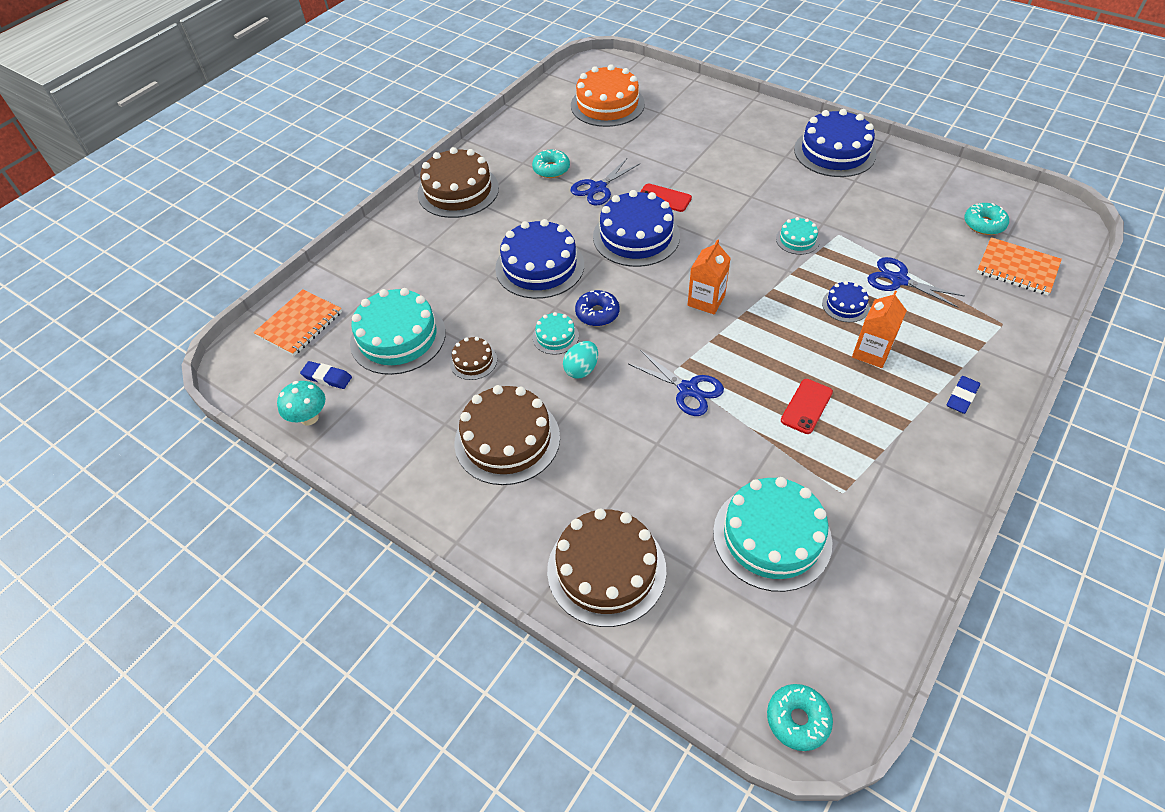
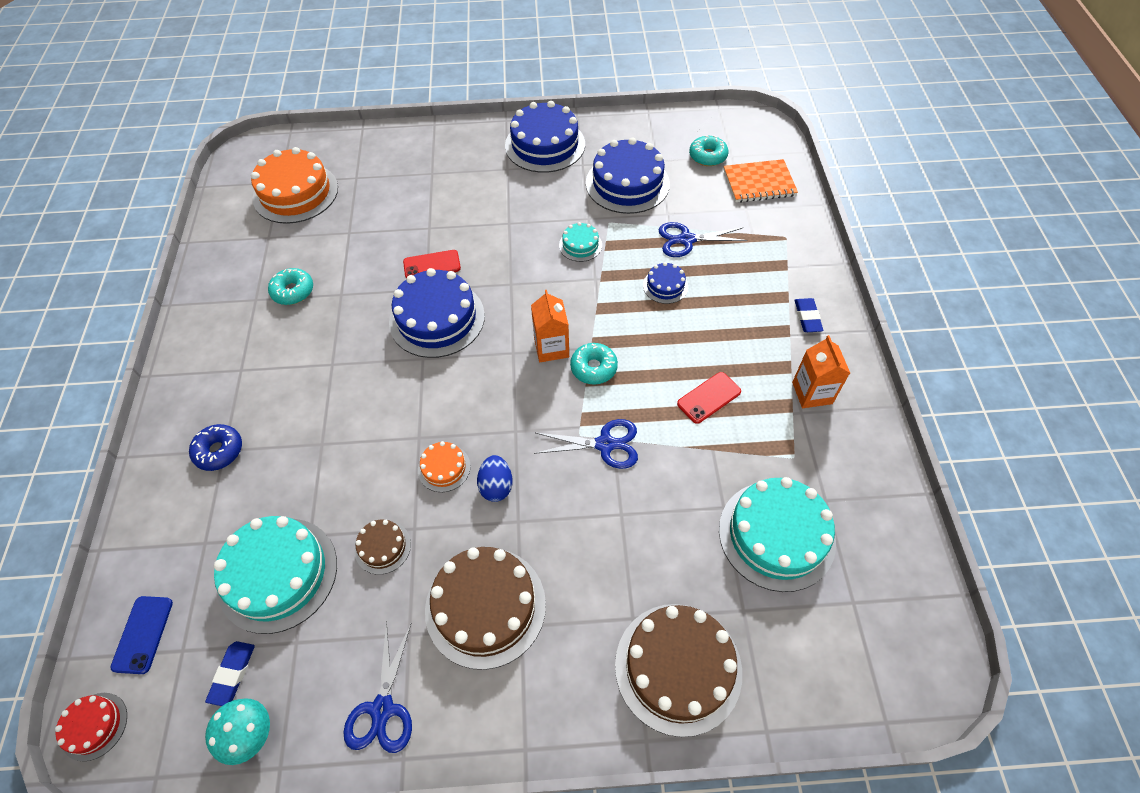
camera: 40 degrees left, 5 degrees up
orange notebook [254,289,342,356] -> blue phone [110,596,173,674]
blue eraser [300,361,352,389] -> blue eraser turned 60 degrees counterclockwise [205,641,255,706]
brown cake [418,147,499,218] -> none
blue cake [495,219,584,299] -> blue cake moved to [586,137,670,214]
turquoise cake [532,312,579,355] -> orange cake [418,441,471,492]
turquoise egg [563,341,598,378] -> blue egg [477,455,513,502]
blue scissors [571,158,640,206] -> blue scissors moved to [343,621,412,753]
blue donut [575,290,619,326] -> blue donut moved to [189,424,242,471]
turquoise donut [767,684,833,751] -> turquoise donut moved to [570,343,618,384]
red phone [781,379,833,434] -> red phone turned 60 degrees clockwise [677,372,741,424]
orange carton [852,291,907,368] -> orange carton moved to [792,335,850,408]
none -> red cake [55,693,127,761]

